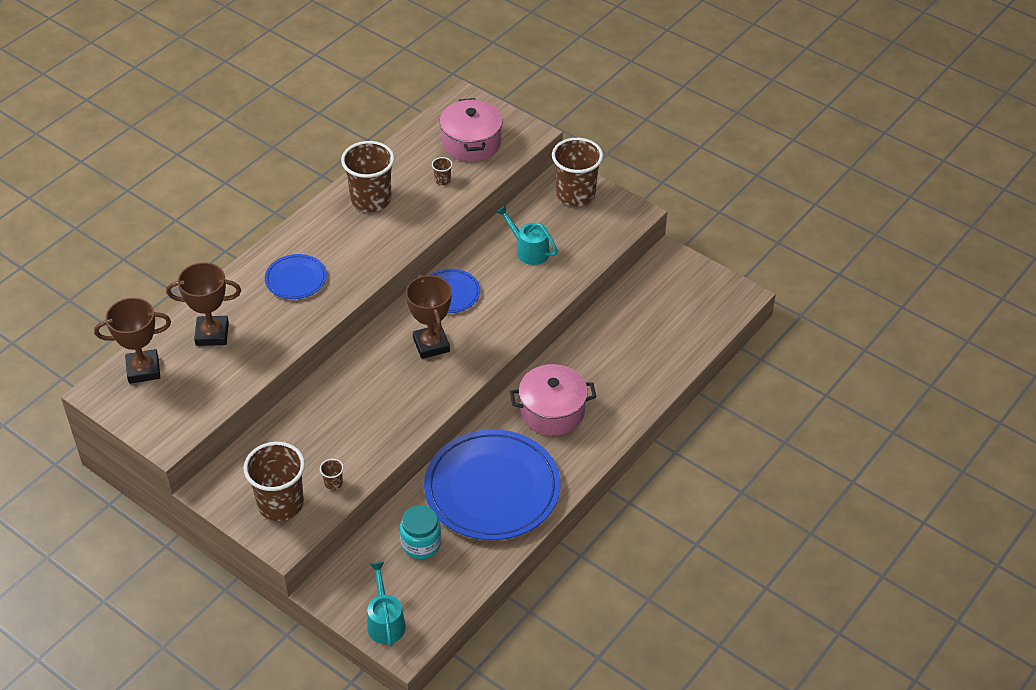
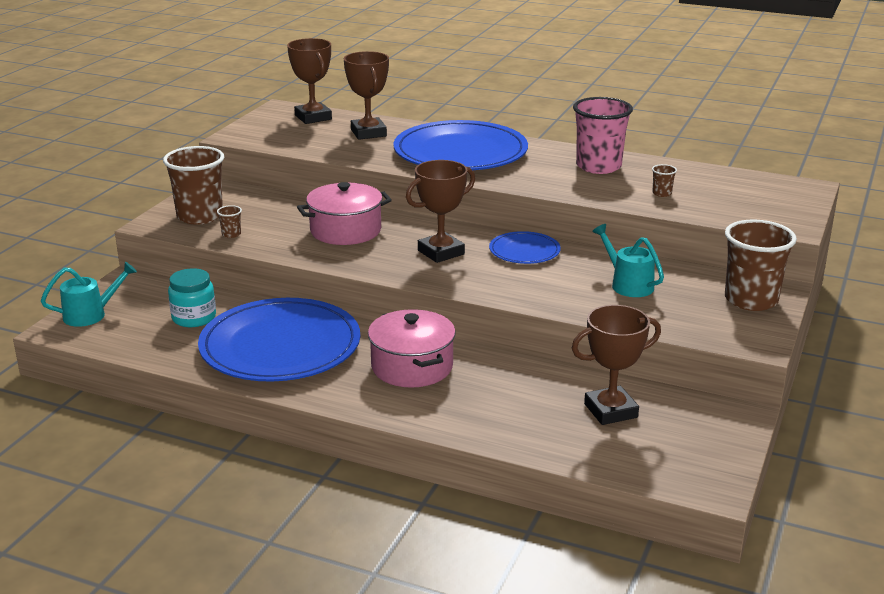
camera: 75 degrees right, 20 degrees down
blue plate [265,254,327,299] -> blue plate [393,120,528,170], size x2.09
brown cup [341,141,394,212] -> pink cup [573,97,633,174]
pink pot [440,98,503,162] -> pink pot moved to [297,182,392,245]
turquoise watering can [496,205,558,265] -> turquoise watering can turned 60 degrees counterclockwise [592,224,664,297]
none -> brown trophy [572,305,661,425]

